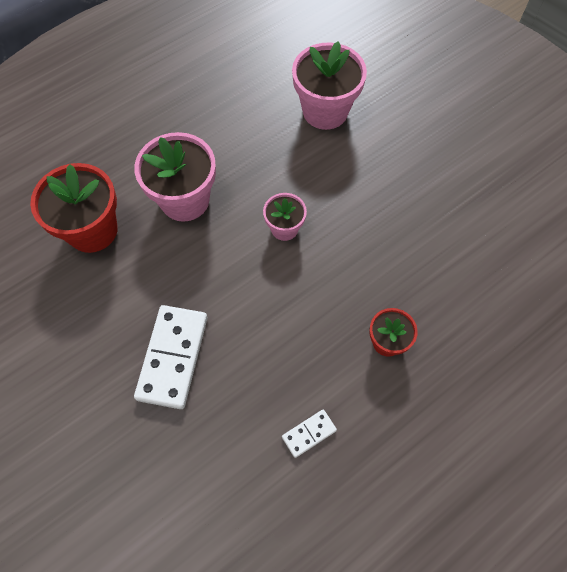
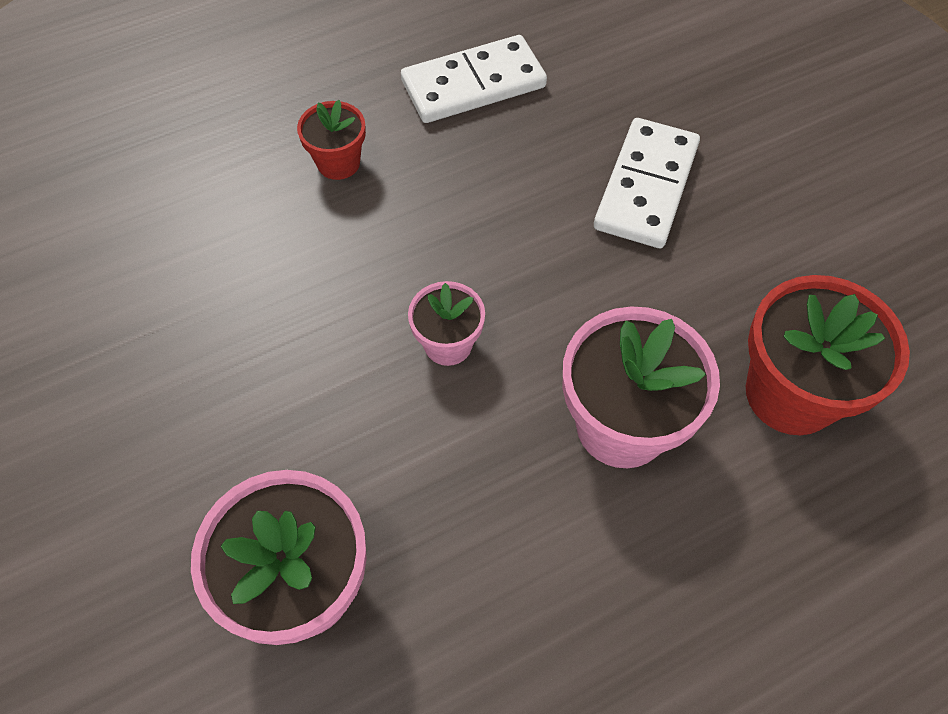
camera: 170 degrees left, 5 degrees down
white domino [282,410,337,458] -> white domino [401,35,547,123], size x2.06

